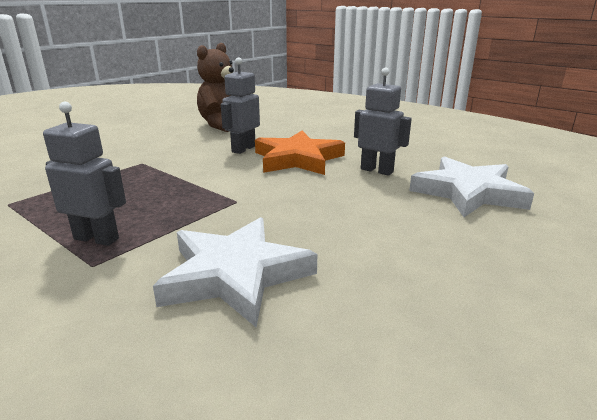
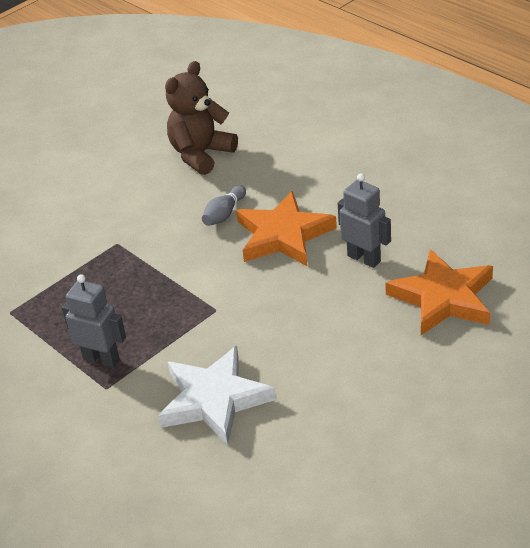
camera: 10 degrees right, 15 degrees up
grey robot [221,57,260,154] -> grey bowling pin [202,185,246,226]
white star [409,156,534,217] -> orange star [385,249,493,335]

